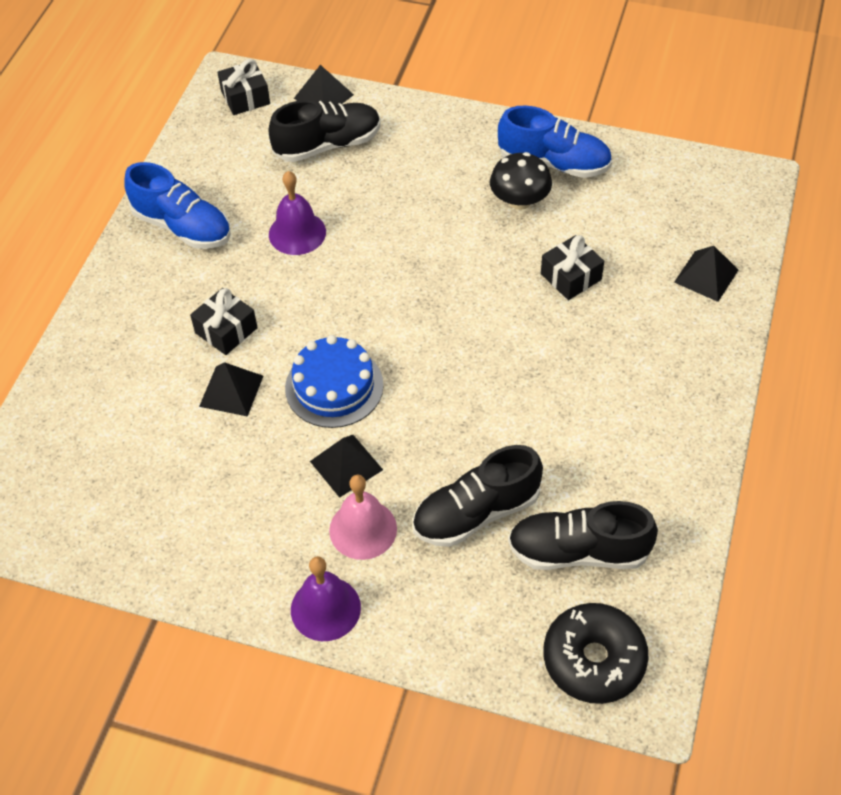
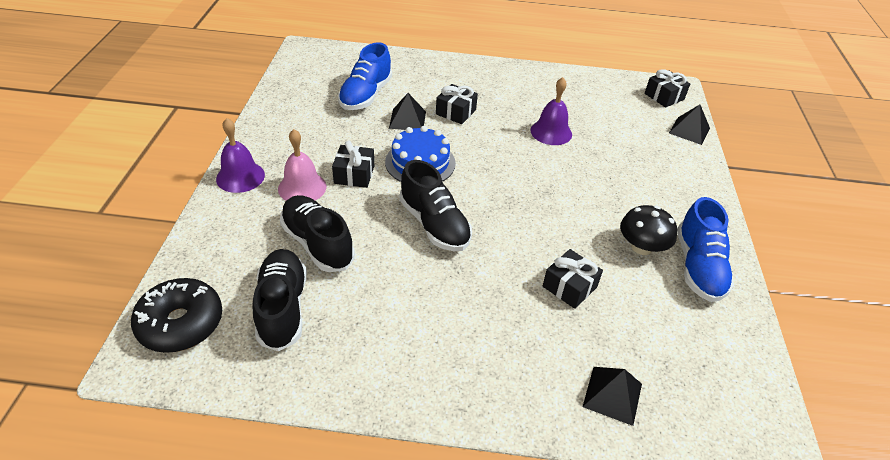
camera: 75 degrees right, 10 degrees down
blue shoe [124,162,231,249] -> blue shoe moved to [338,42,392,110]
black shoe [268,100,381,162] -> black shoe moved to [400,160,472,251]
black pyramid [310,435,383,498] -> black gift [332,140,374,188]

